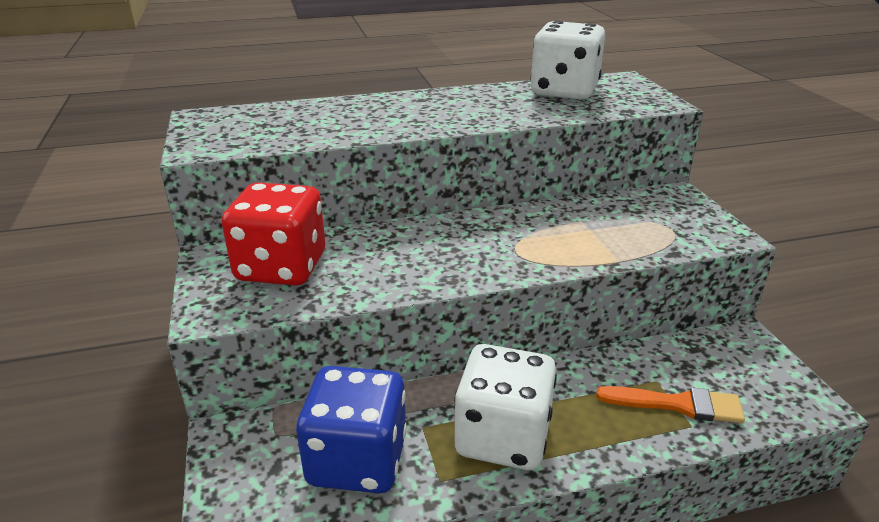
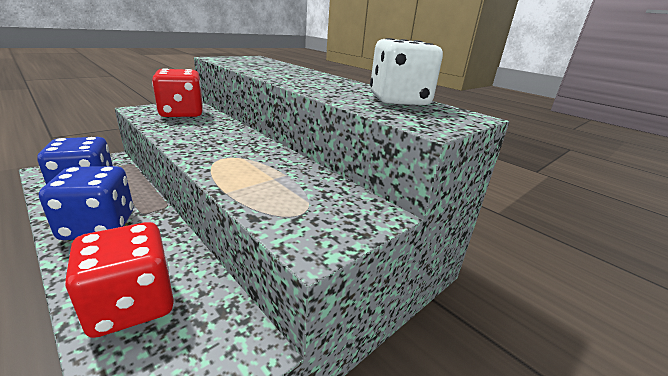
camera: 60 degrees right, 5 degrees down
white dice [454,344,557,470] -> blue dice [39,166,133,240]
orange brush [596,386,745,423] -> red dice [65,222,174,338]

